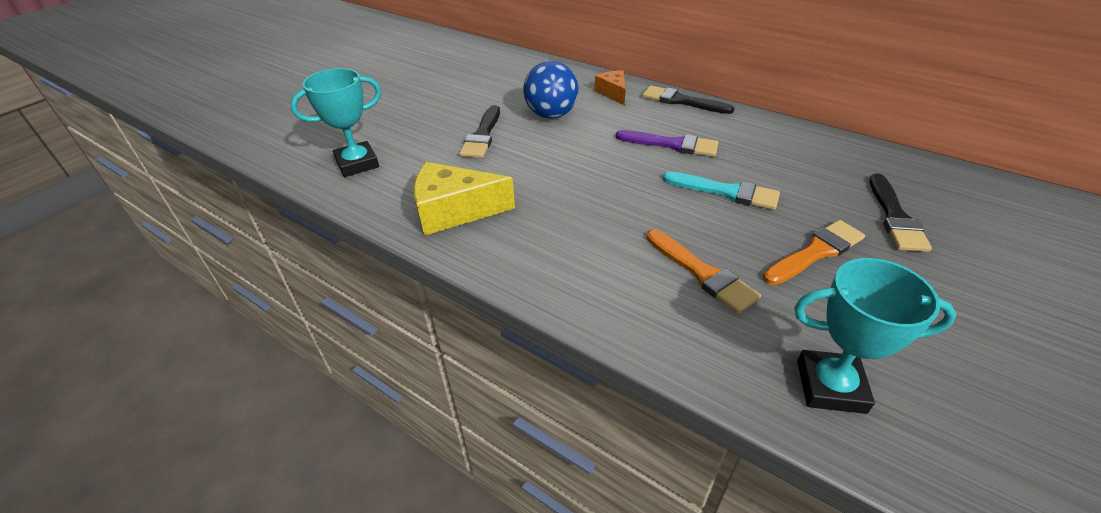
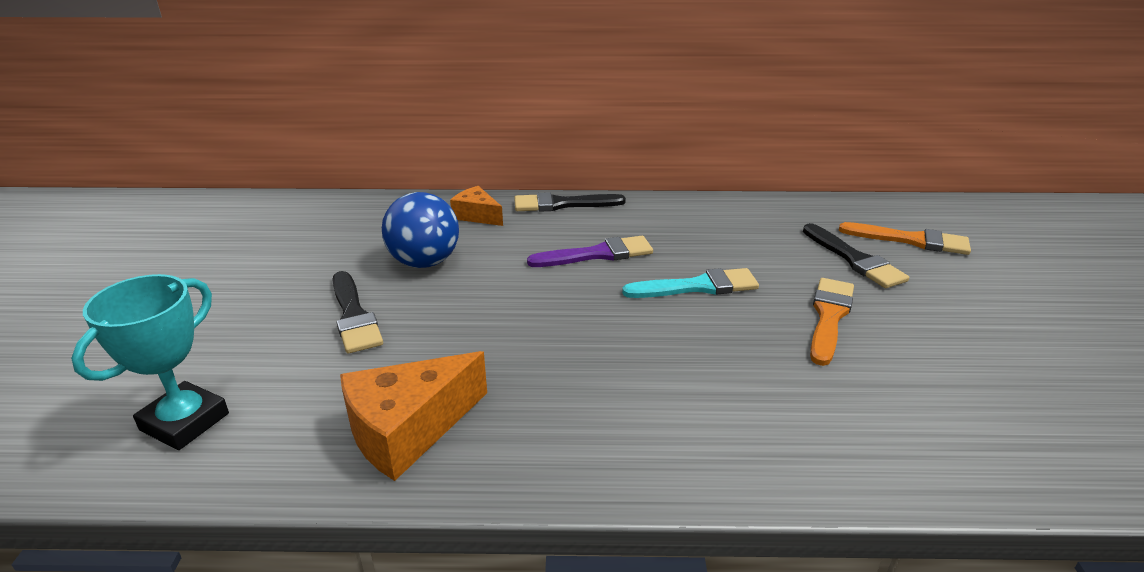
camera: 35 degrees left, 10 degrees down
yellow cheese [414,162,515,236] -> orange cheese [340,351,487,481]
orange brush [647,229,761,314] -> orange brush moved to [839,222,971,255]
turquoise trophy [794,258,957,414] -> none

